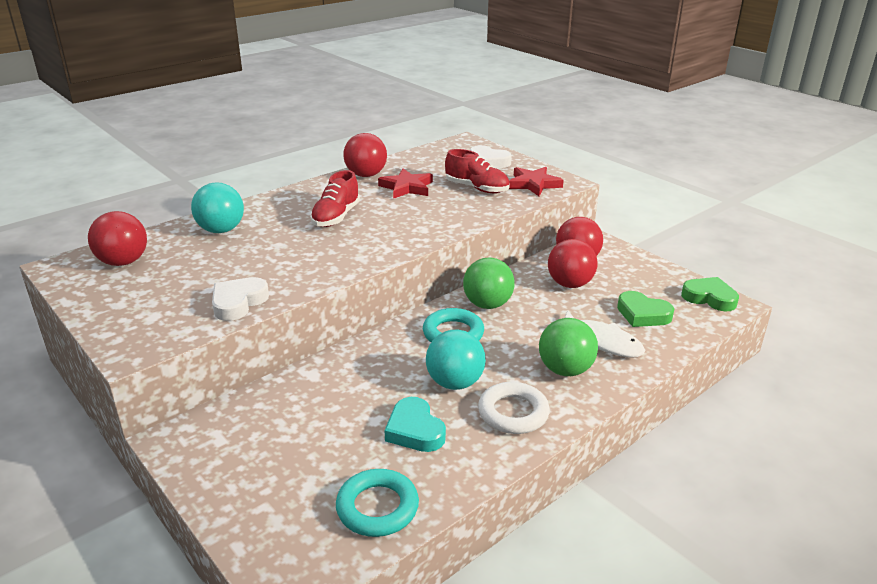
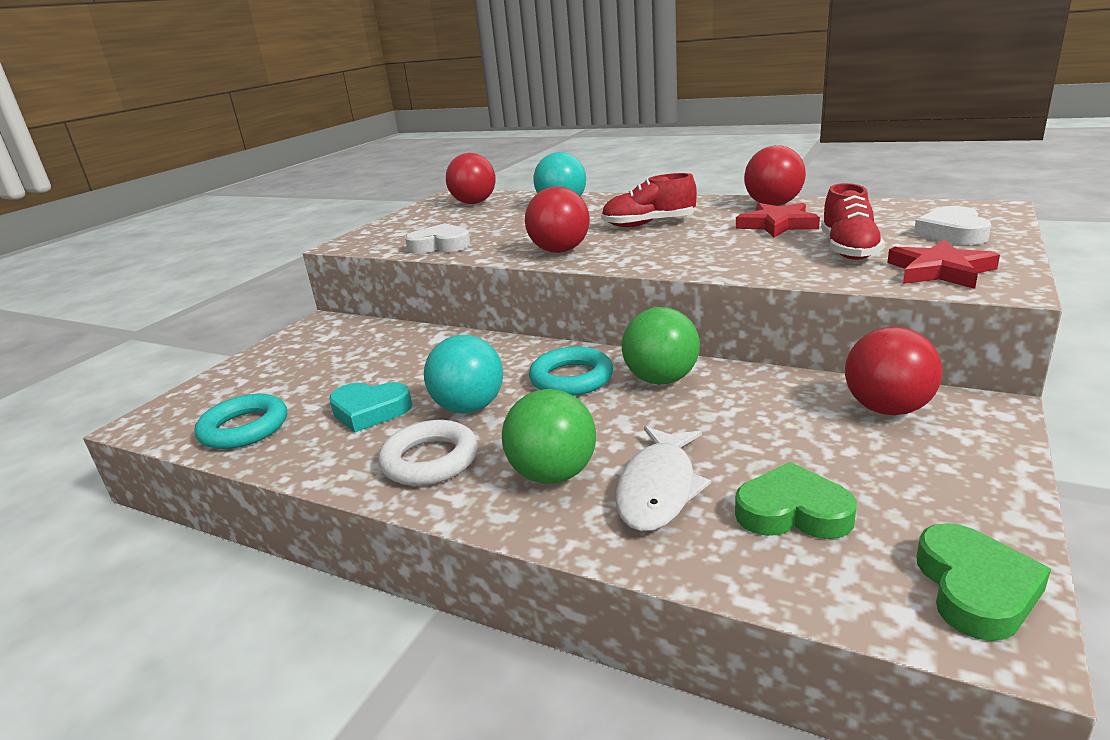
camera: 70 degrees right, 5 degrees down
turquoise heart [384,397,446,452] -> turquoise heart turned 120 degrees counterclockwise [329,382,412,432]
red ball [548,239,598,288] -> red ball moved to [525,187,590,253]
green heart [617,291,674,327] -> green heart turned 90 degrees clockwise [735,462,857,539]

